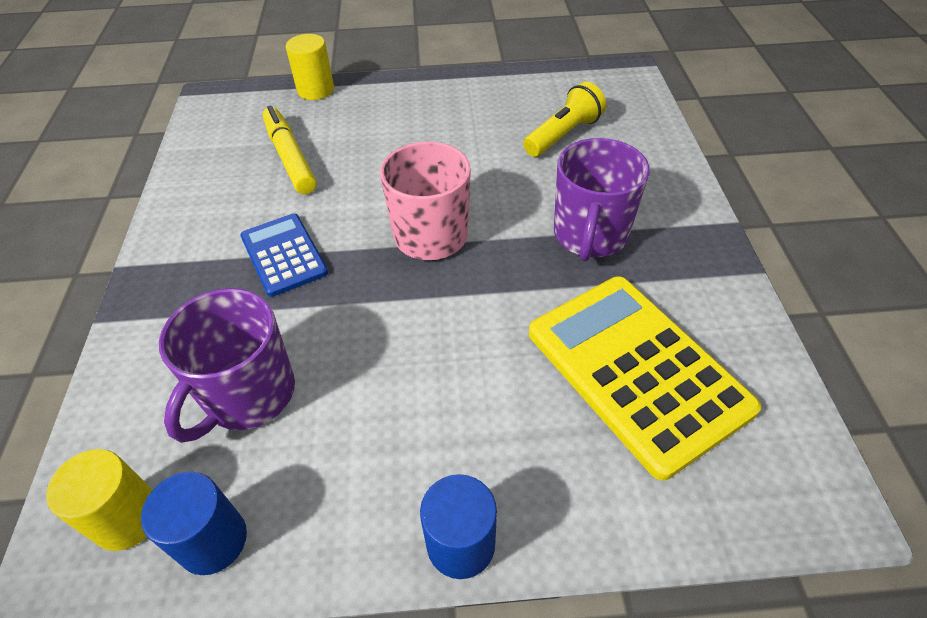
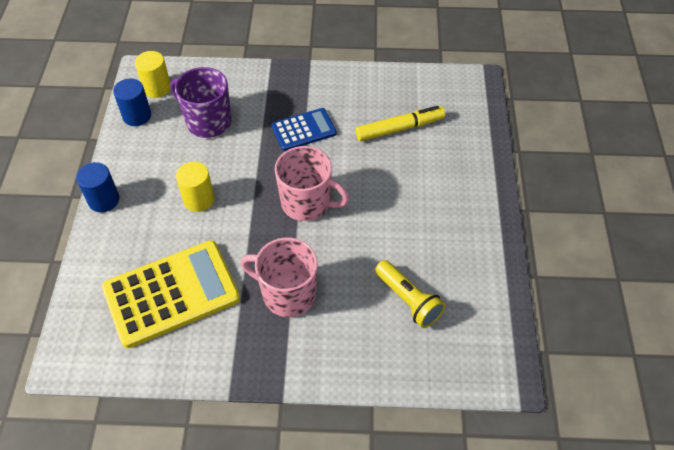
camera: 95 degrees right, 5 degrees up
yellow cylinder [286,34,334,100] -> yellow cylinder moved to [176,162,214,212]
purple mug [554,138,650,261] -> pink mug [241,237,318,317]

